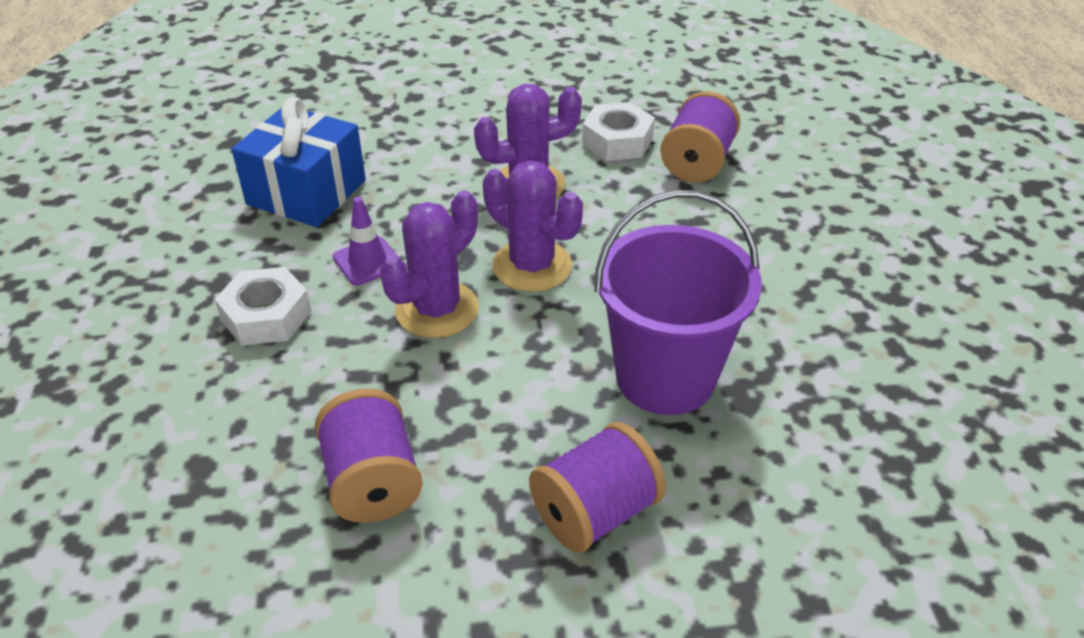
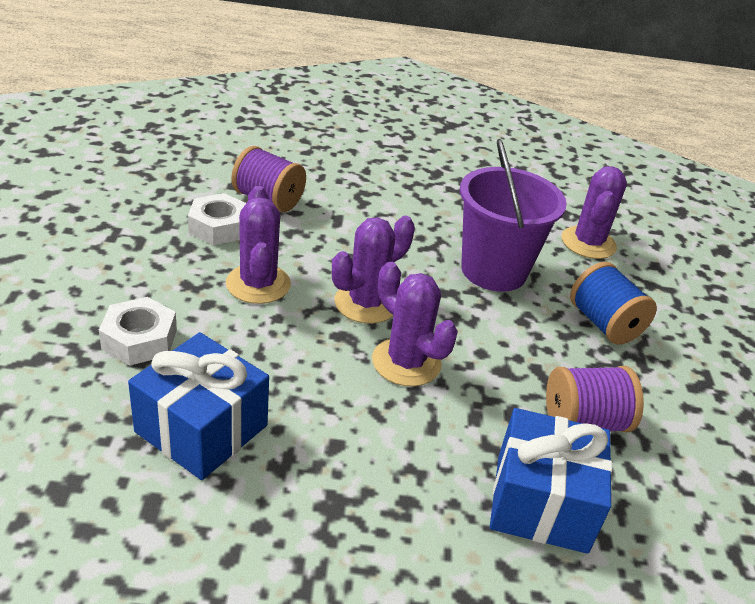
camera: 85 degrees left, 5 degrees down
white nut [215,267,312,346] -> white nut moved to [99,297,177,365]
purple traffic cone [333,197,402,285] -> none
purple spool [529,422,666,553] -> blue spool [570,262,657,345]
none -> blue gift [490,408,612,554]
none -> purple cactus [561,166,627,259]

